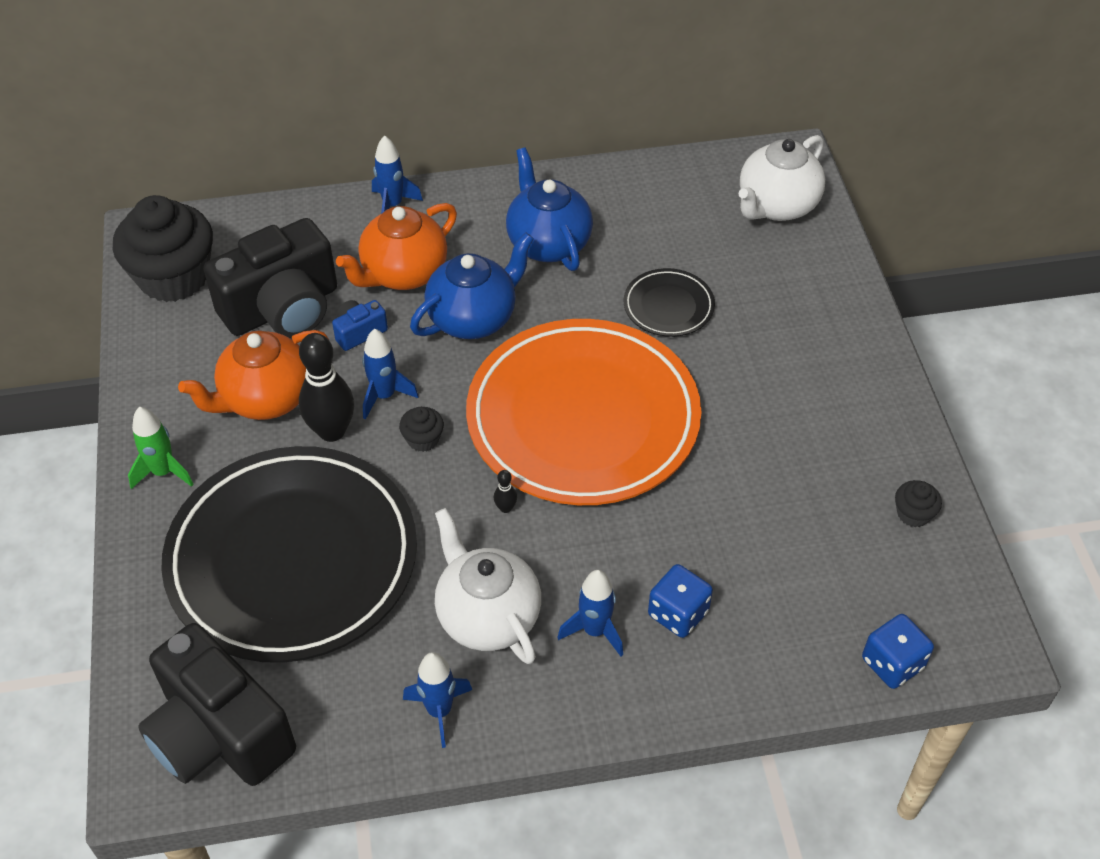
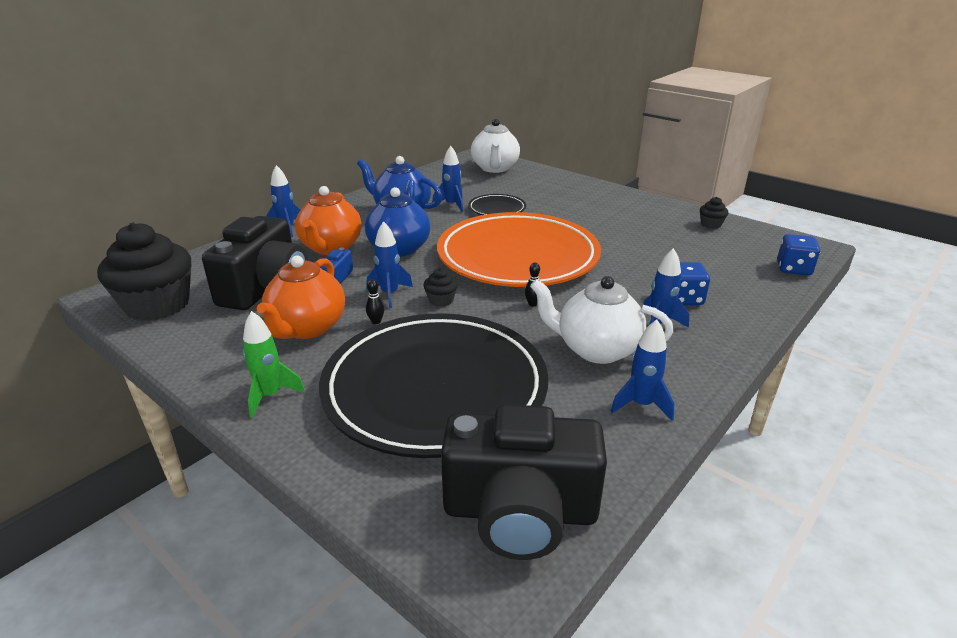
camera: 40 degrees left, 20 degrees down
black bowling pin [299,333,354,442] -> black bowling pin [366,279,384,324], size x0.42
none -> blue rocket [432,146,463,212]

